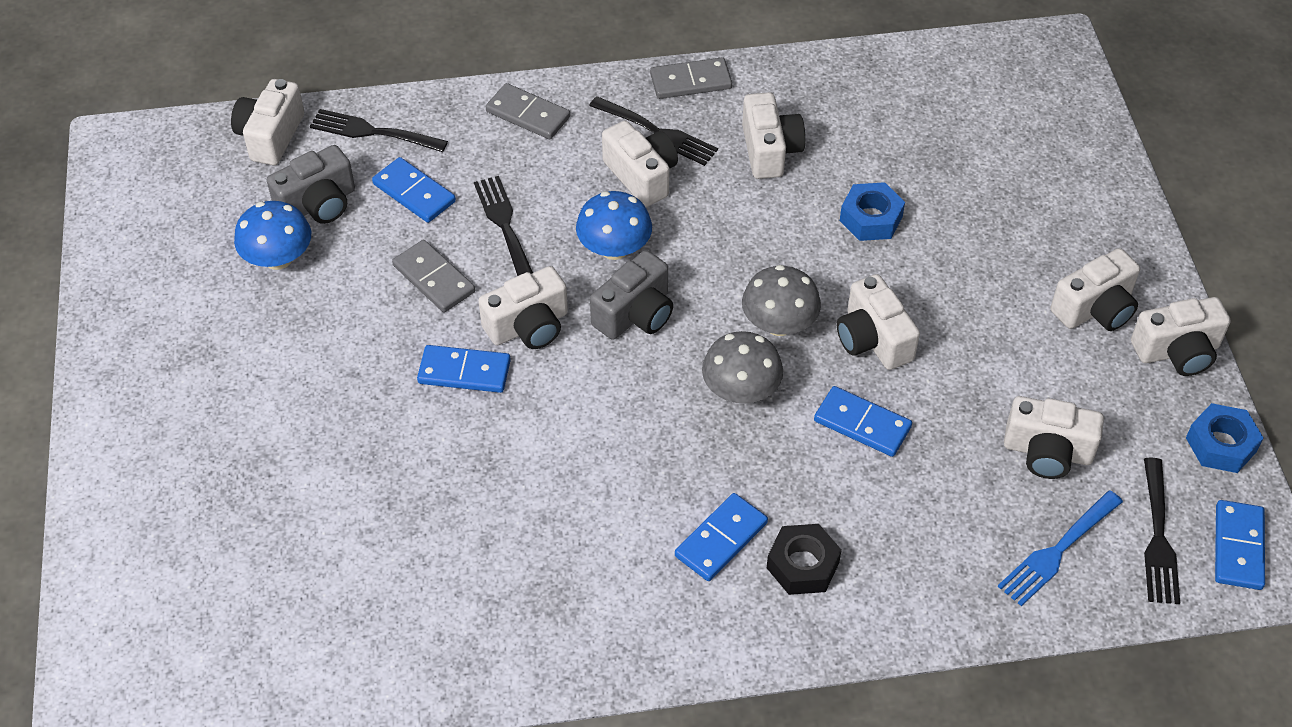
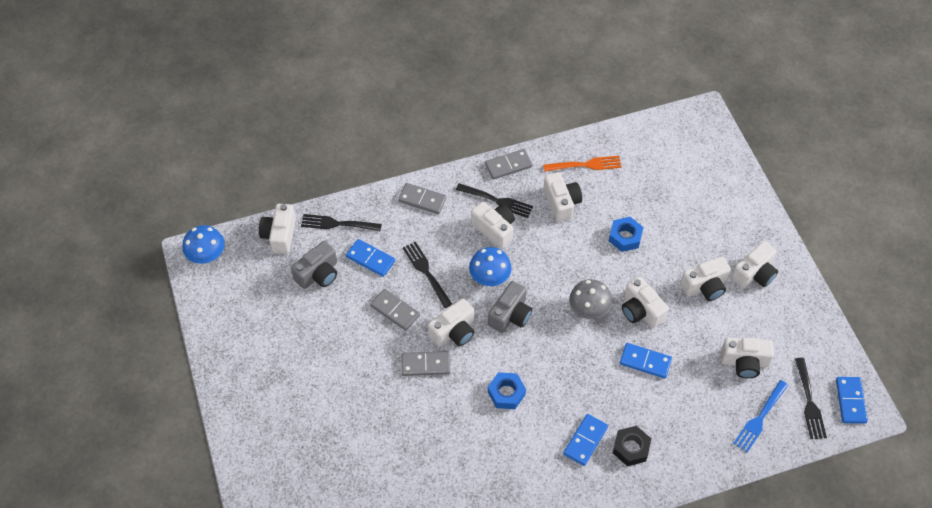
camera: 10 degrees left, 5 degrees up
blue mushroom [234,201,311,270] -> blue mushroom moved to [182,225,225,264]
blue domino [417,345,511,393] -> grey domino [402,351,450,376]
grey mushroom [702,331,783,404] -> none
white camera [1131,297,1230,376] -> white camera moved to [680,256,731,301]
blue nut [1186,403,1264,473] -> blue nut moved to [488,372,526,409]
none -> orange fork [543,156,621,172]

